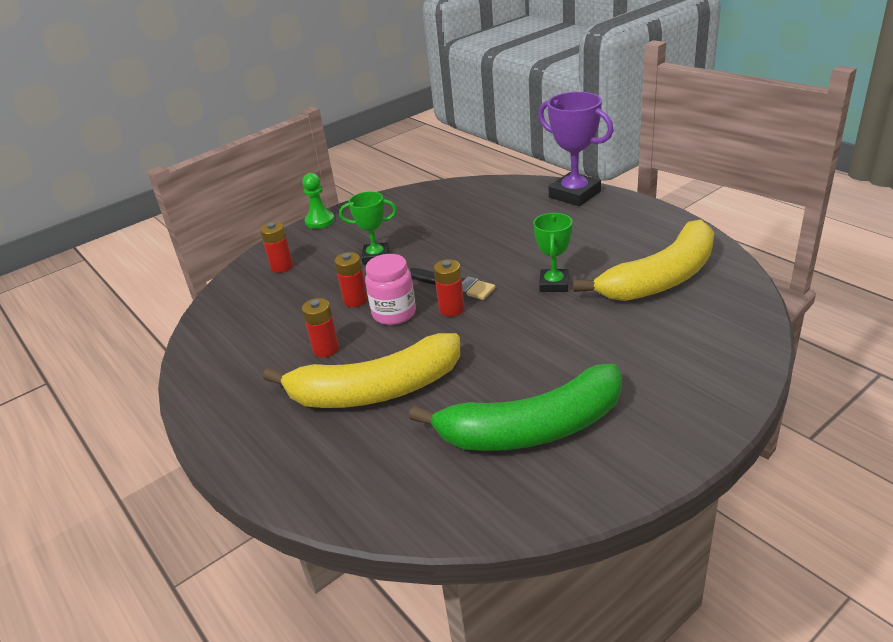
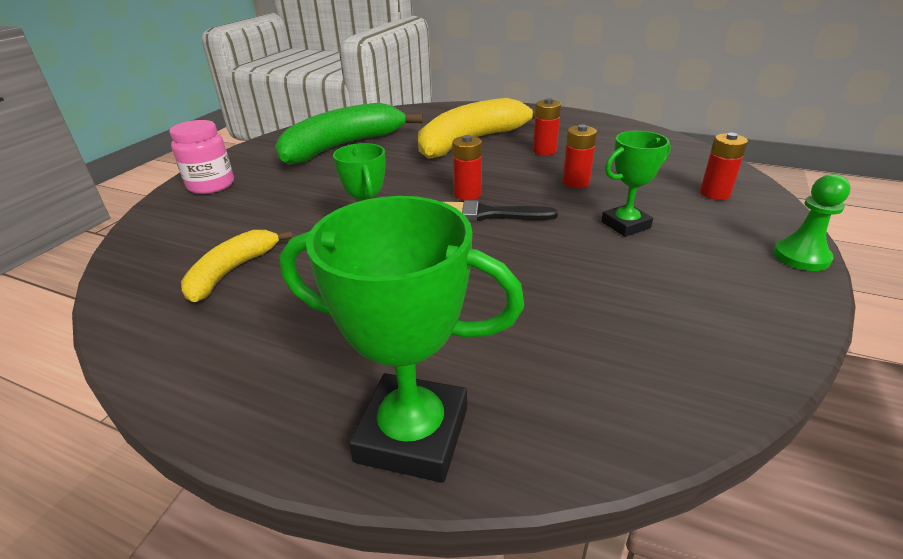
camera: 150 degrees right, 0 degrees up
pink jar [365,254,416,325] -> pink jar moved to [169,120,234,194]
purple trophy [538,92,614,206] -> green trophy [279,196,524,483]
yellow banana [573,220,714,301] -> yellow banana [181,230,293,302], size x0.54

